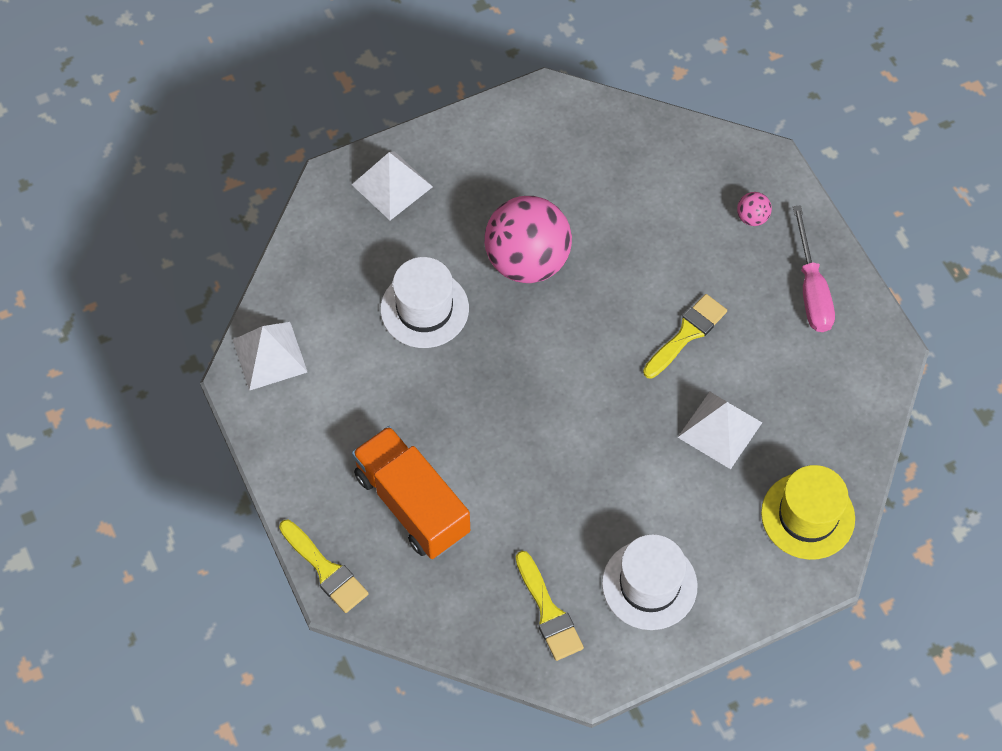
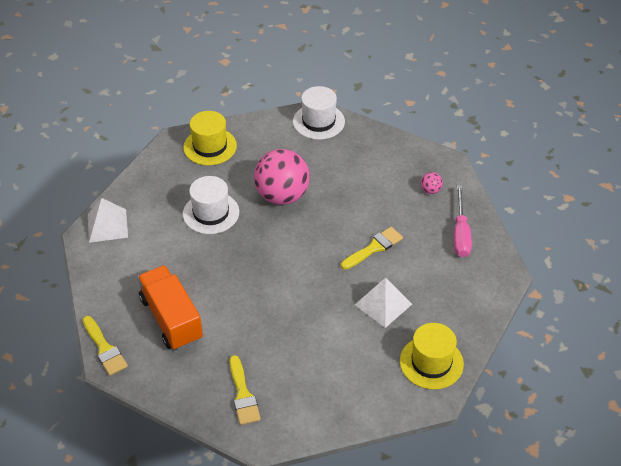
camera: 10 degrees right, 15 degrees down
white pyramid [352,151,433,220] -> yellow hat [183,111,237,165]
white hat [602,534,698,630] -> white hat moved to [293,86,345,140]

